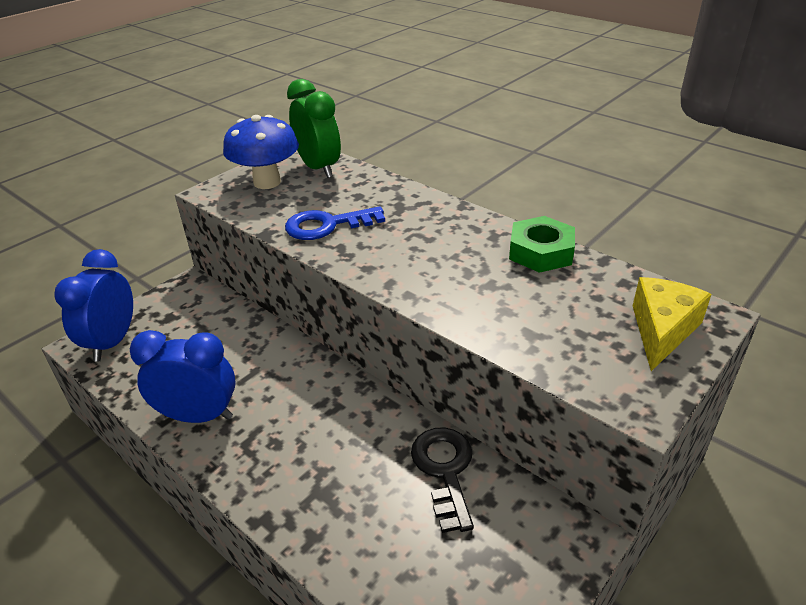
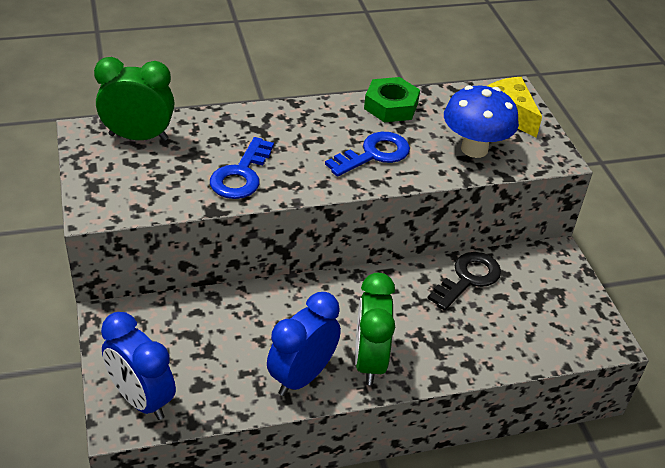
camera: 60 degrees left, 5 degrees up
blue mushroom [223,115,299,189] -> blue mushroom moved to [444,85,519,158]
black key [411,427,474,533] -> black key turned 105 degrees clockwise [427,252,501,311]
none -> blue key [325,132,410,177]
none -> green clock [355,273,395,385]

